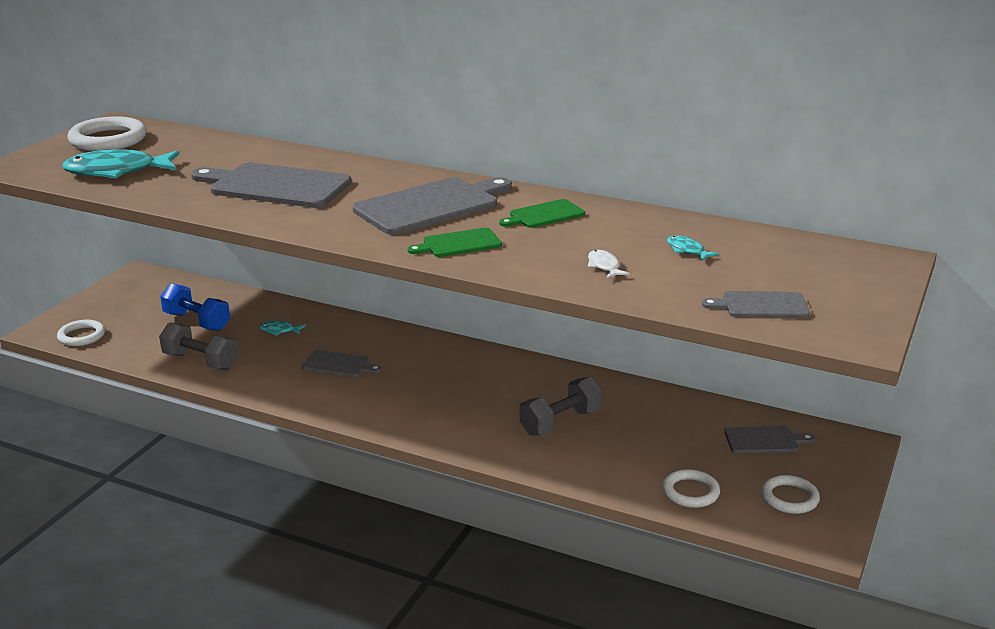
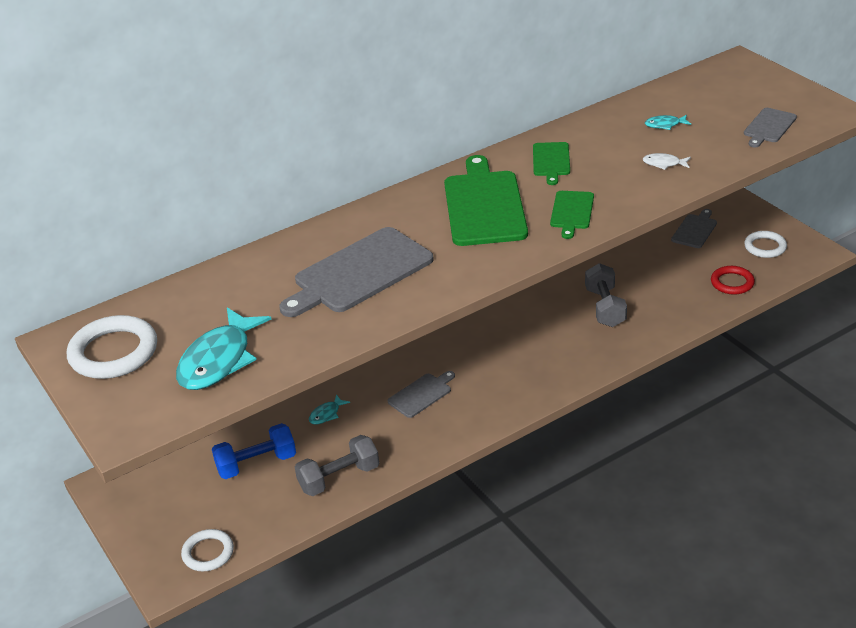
camera: 55 degrees left, 10 degrees up
grey cutting board [353,177,512,235] -> green cutting board [444,155,528,246]
white ring [662,469,720,508] -> red ring [711,266,755,295]

